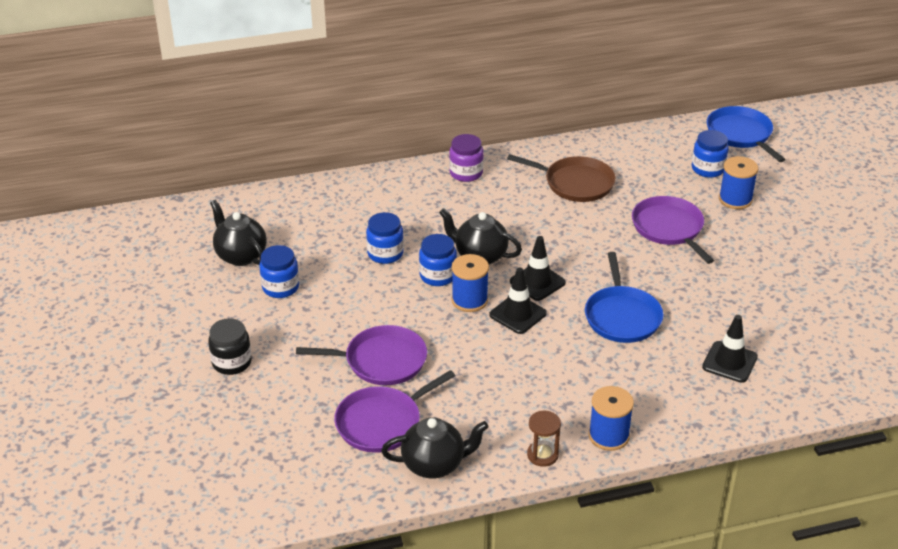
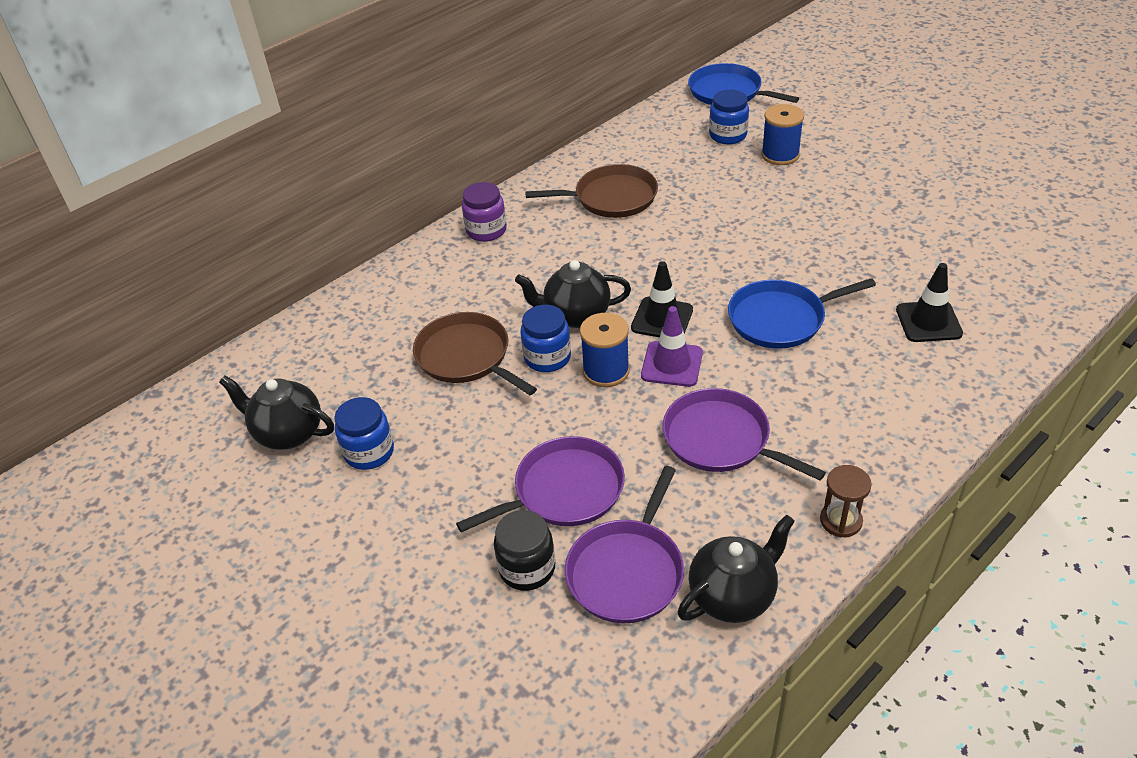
camera: 25 degrees left, 5 degrees up
black jar [208,318,252,375] -> black jar moved to [494,510,555,591]
blue jar [366,212,404,264] -> brown pan [413,312,537,395]
black traffic cone [489,268,547,334] -> purple traffic cone [641,306,703,387]
blue pan [585,252,663,343] -> blue pan turned 105 degrees clockwise [728,278,876,349]
blue spool [588,386,634,451] -> none
purple pan [632,196,714,264] -> purple pan moved to [663,388,826,481]

